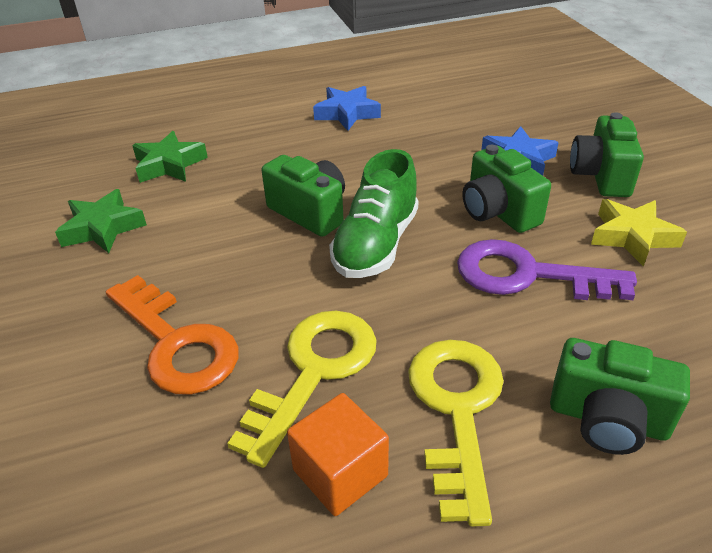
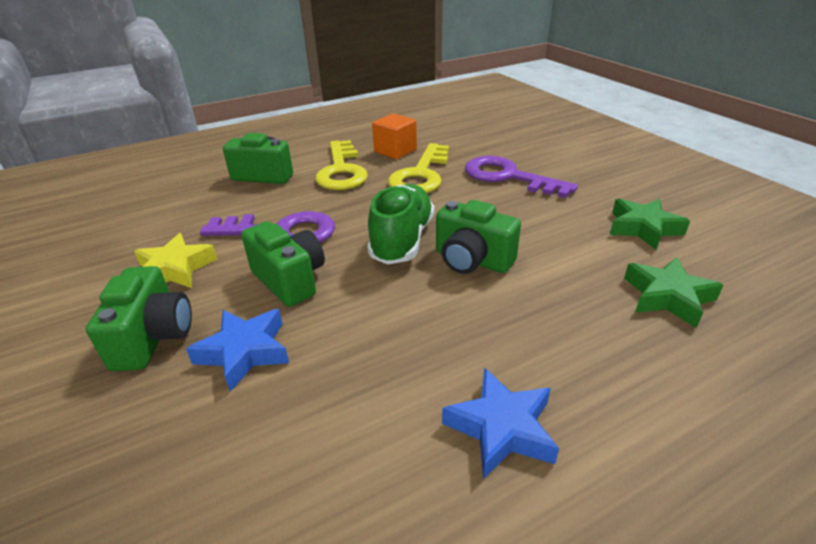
camera: 170 degrees right, 5 degrees down
orange key [106,275,239,395] -> purple key [465,156,578,198]

